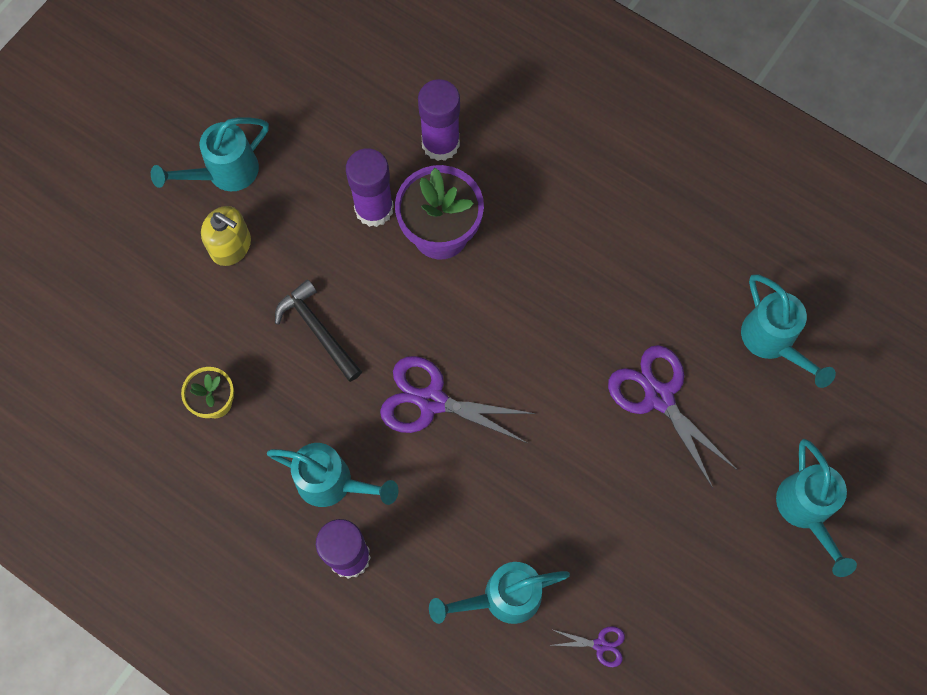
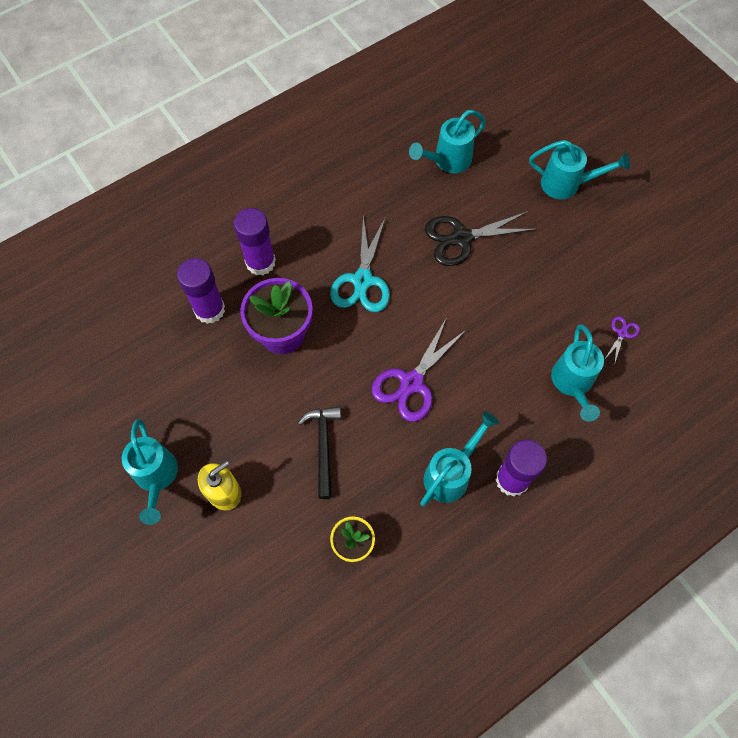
camera: 70 degrees left, 5 degrees down
black hammer [275,279,362,382] -> black hammer turned 105 degrees clockwise [298,406,341,499]
purple glue stick [346,148,394,227] -> purple glue stick moved to [234,208,276,275]
purple scissors [608,345,737,488] -> black scissors [425,211,536,266]
turquoise watering can [741,274,836,388] -> turquoise watering can turned 150 degrees clockwise [409,110,486,173]
none -> turquoise scissors [330,216,390,312]

